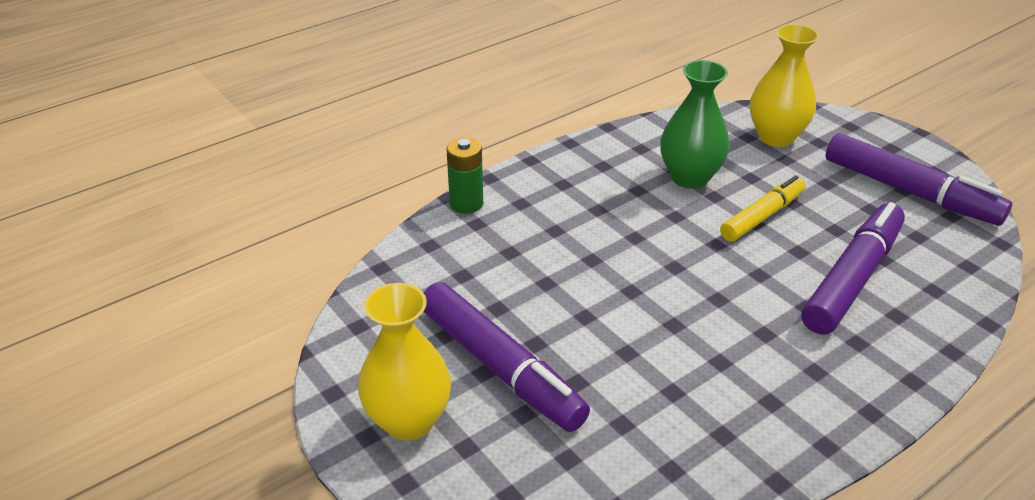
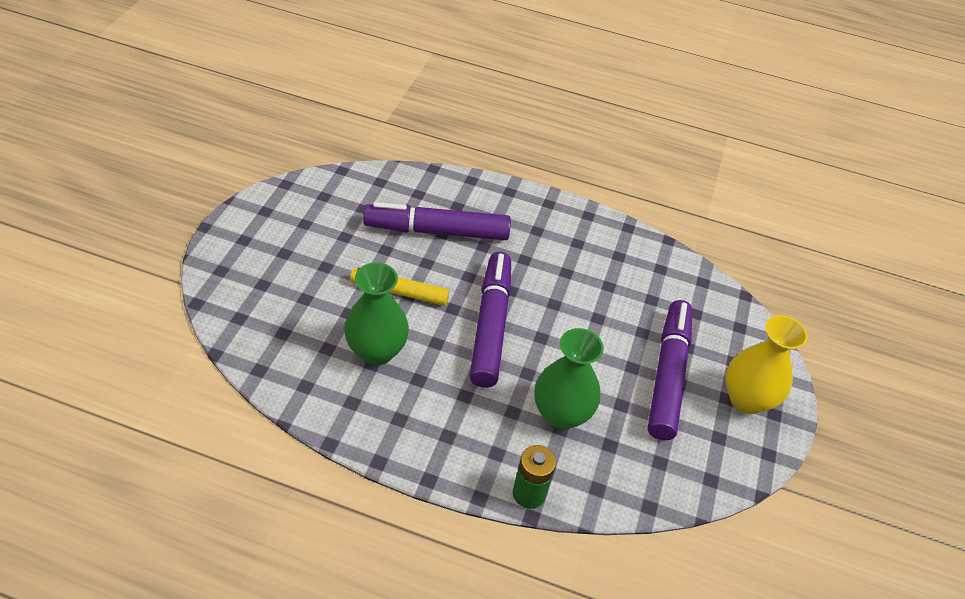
camera: 130 degrees left, 10 degrees up
yellow vase [750,24,819,147] -> none
purple marker [825,133,1012,226] -> purple marker moved to [469,252,511,388]
none -> green vase [534,328,604,430]

